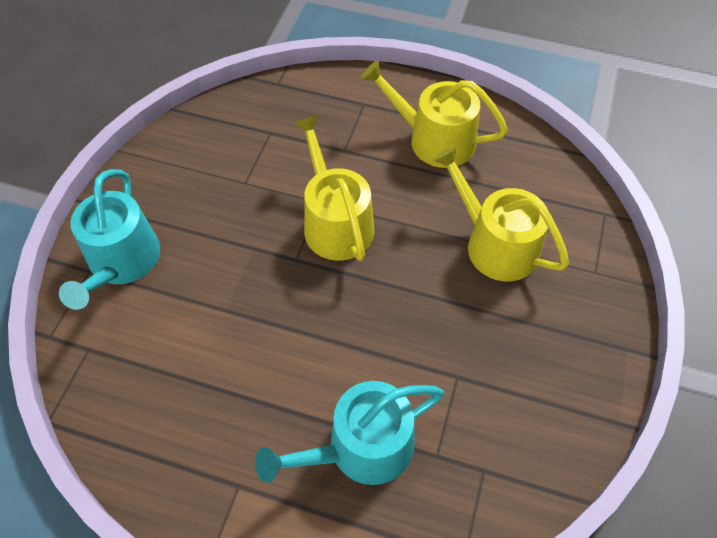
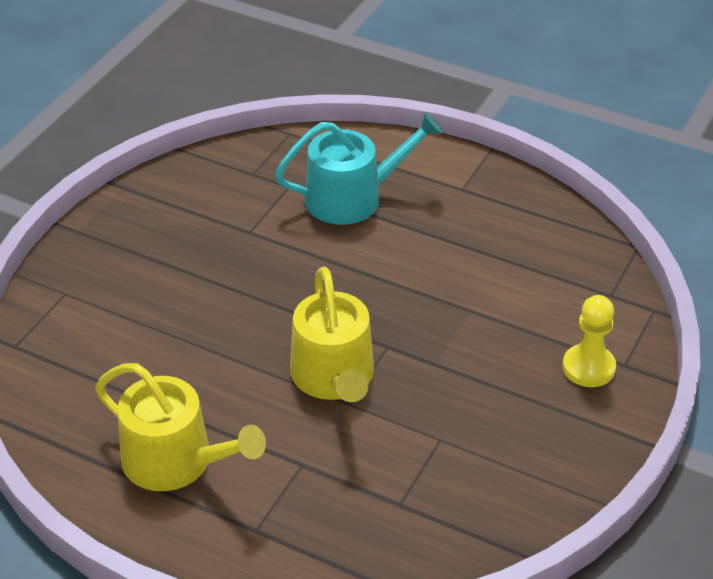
camera: 170 degrees left, 15 degrees down
turquoise watering can [59,169,161,310] -> yellow pawn [563,295,616,387]
yellow watering can [433,146,569,281] -> none

